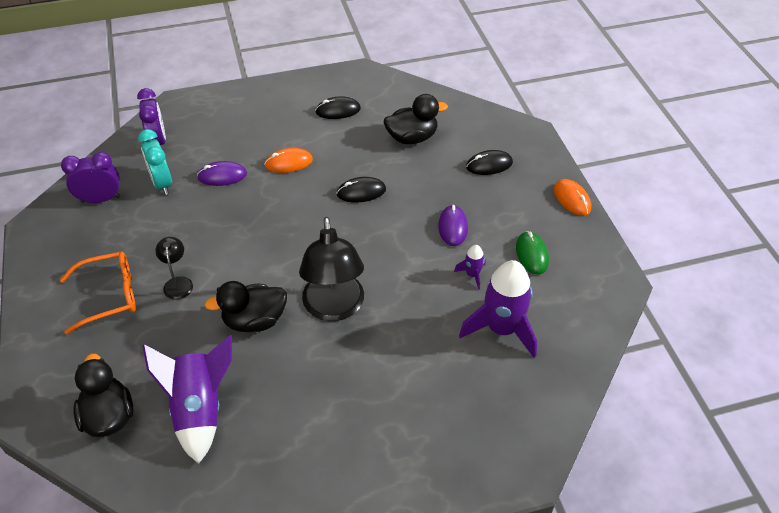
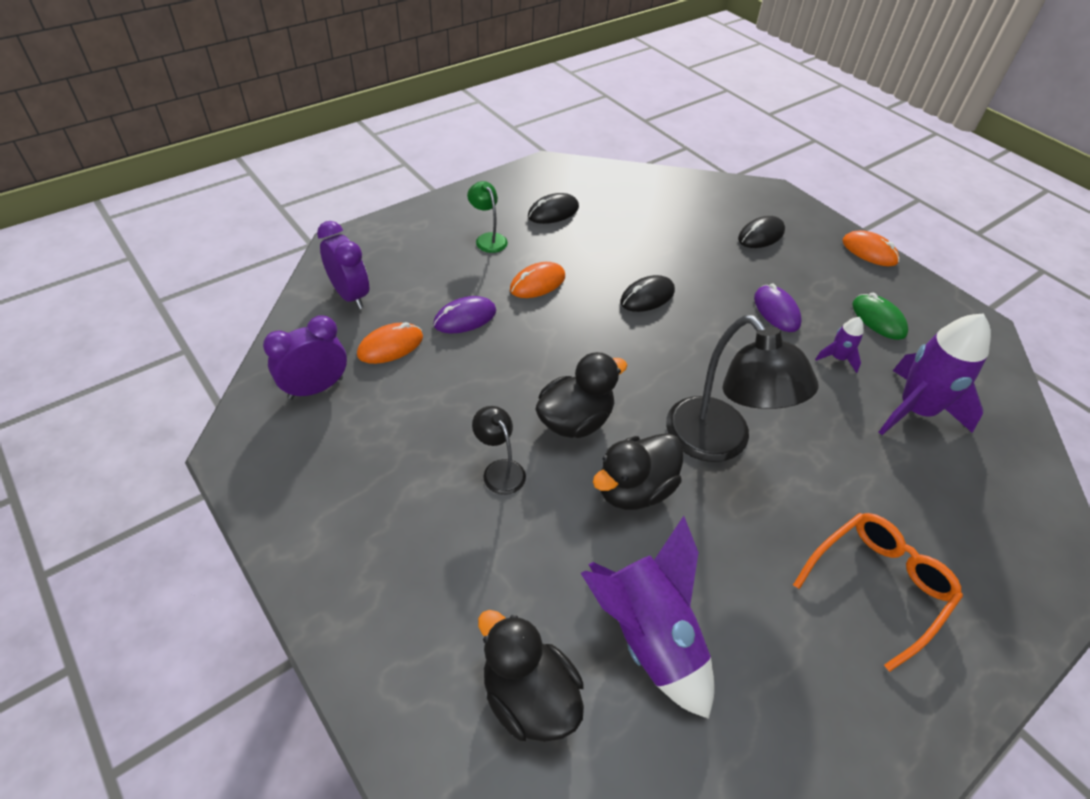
camera: 25 degrees left, 0 degrees up
orange glasses [60,251,136,334] -> orange glasses moved to [793,513,963,672]
turquoise clock [138,129,172,195] -> orange mouse [357,322,423,364]
black duck [384,94,448,144] -> black duck moved to [535,352,627,438]
none -> green lamp [467,181,508,253]

